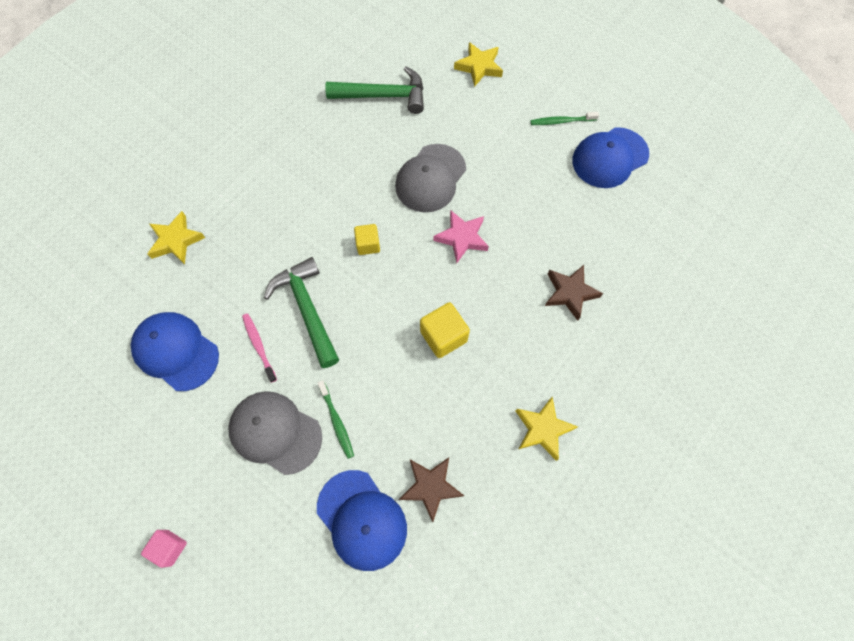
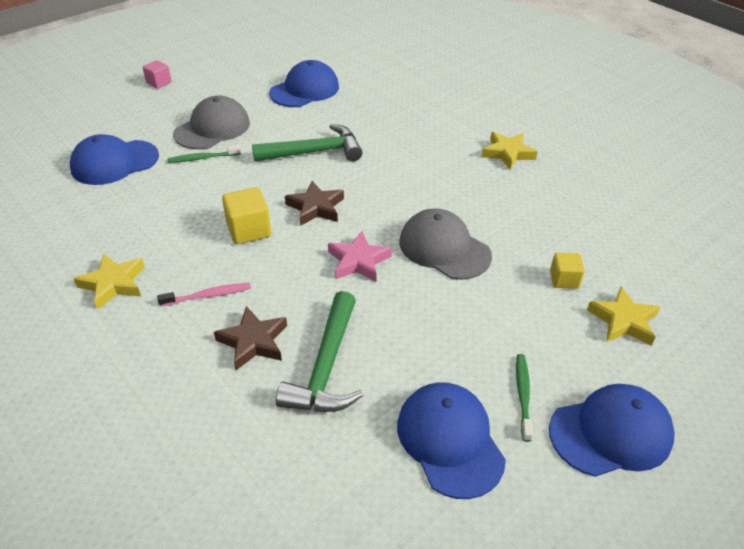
camera: 100 degrees right, 25 degrees down
yellow star [148,211,205,264] -> yellow star moved to [482,132,538,170]
pink toothbrush [242,314,277,383] -> pink toothbrush moved to [157,283,251,307]
green hammer [325,66,424,114] -> green hammer moved to [276,291,363,412]
yellow cube [354,224,380,255] -> yellow cube moved to [550,253,585,289]
brown star [399,457,464,522] -> brown star moved to [285,181,344,226]
none -> blue cap [549,384,675,477]

